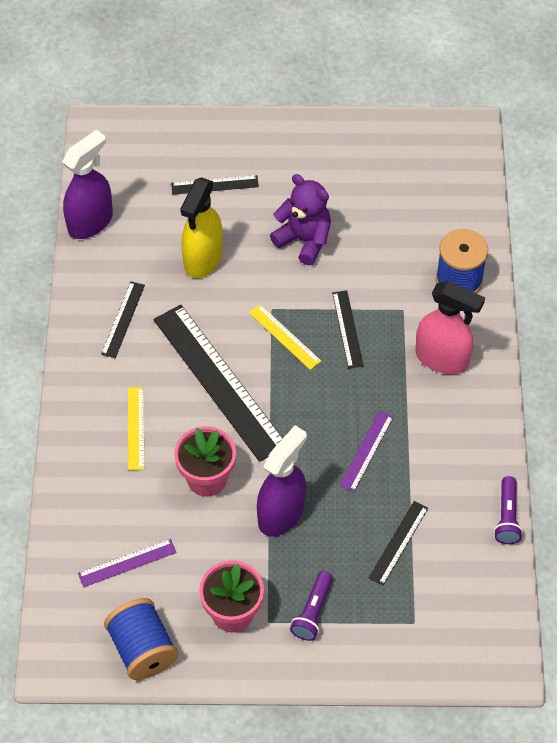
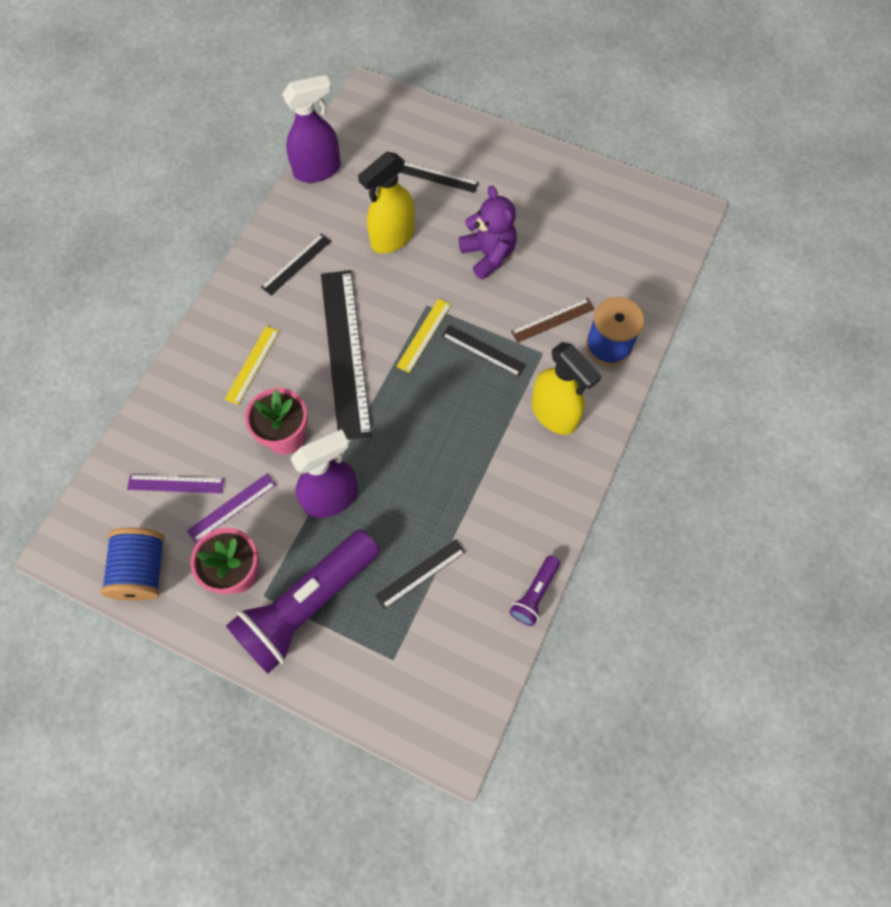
camera: 25 degrees right, 10 degrees up
yellow ruler [249,304,321,370] -> yellow ruler turned 45 degrees clockwise [396,299,451,373]
purple flashlight [290,571,333,641] -> purple flashlight [226,529,380,674], size x2.23
black ruler [332,291,364,368] -> black ruler turned 75 degrees counterclockwise [442,325,526,377]
purple ruler [340,411,394,492] -> purple ruler moved to [187,474,276,543]
pink spray bottle [415,281,485,374] -> yellow spray bottle [531,342,602,435]
none -> brown ruler [511,298,595,343]

